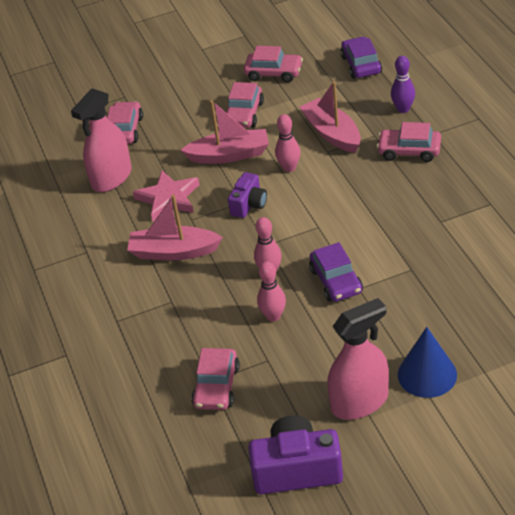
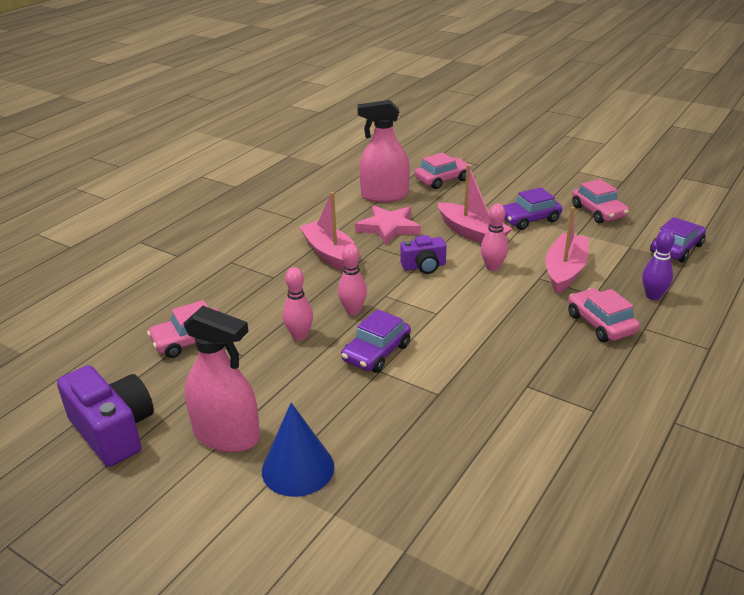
camera: 50 degrees right, 10 degrees down
pink car [226,82,264,128] -> purple car [502,188,562,230]

